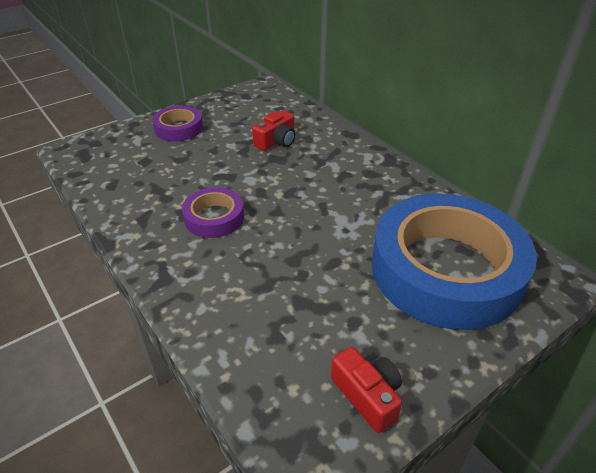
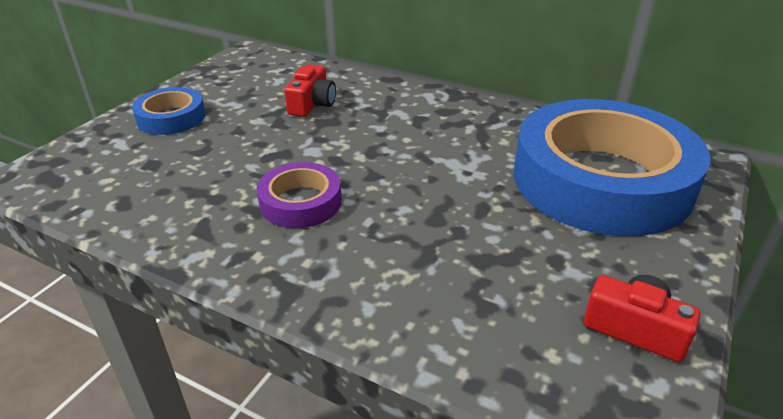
camera: 25 degrees left, 5 degrees down
purple tape [152,106,203,142] -> blue tape [132,87,206,135]

